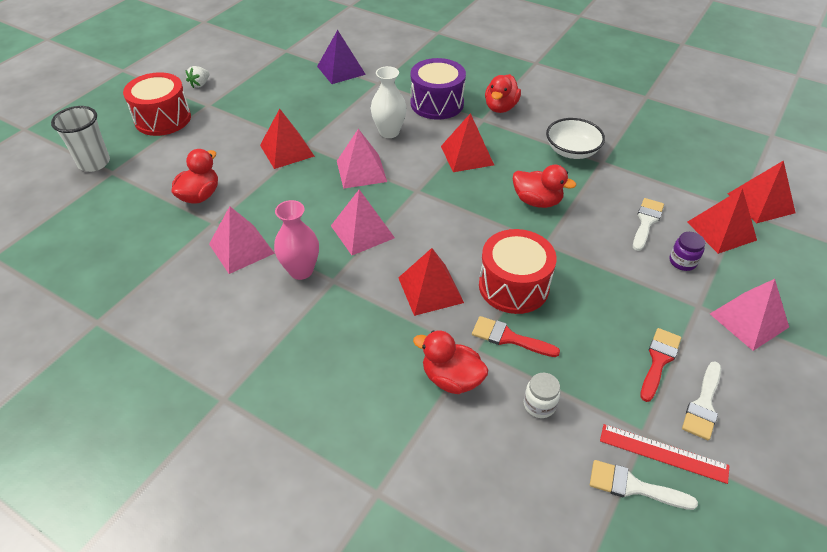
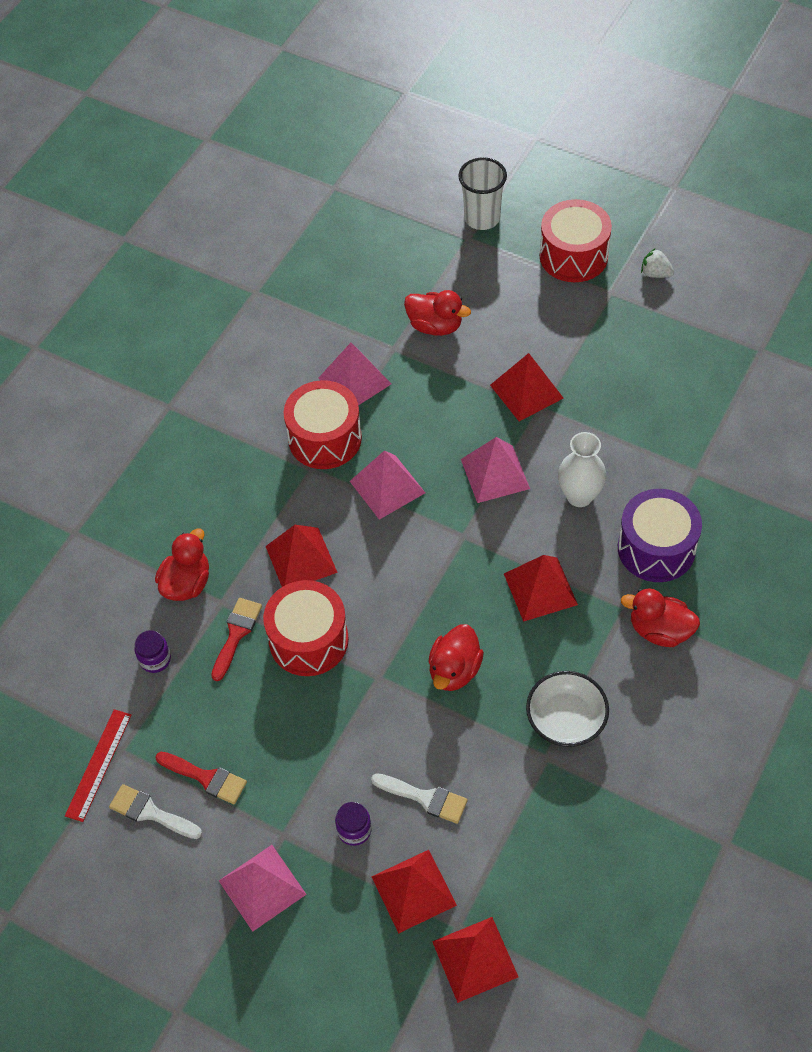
camera: 90 degrees right, 10 degrees up
pink vase [274,200,319,280] -> red drum [284,380,362,469]
purple pyramid [317,30,366,84] -> none
white jar [524,373,561,418] -> purple jar [135,630,171,673]
white brush [590,460,698,510] -> none

